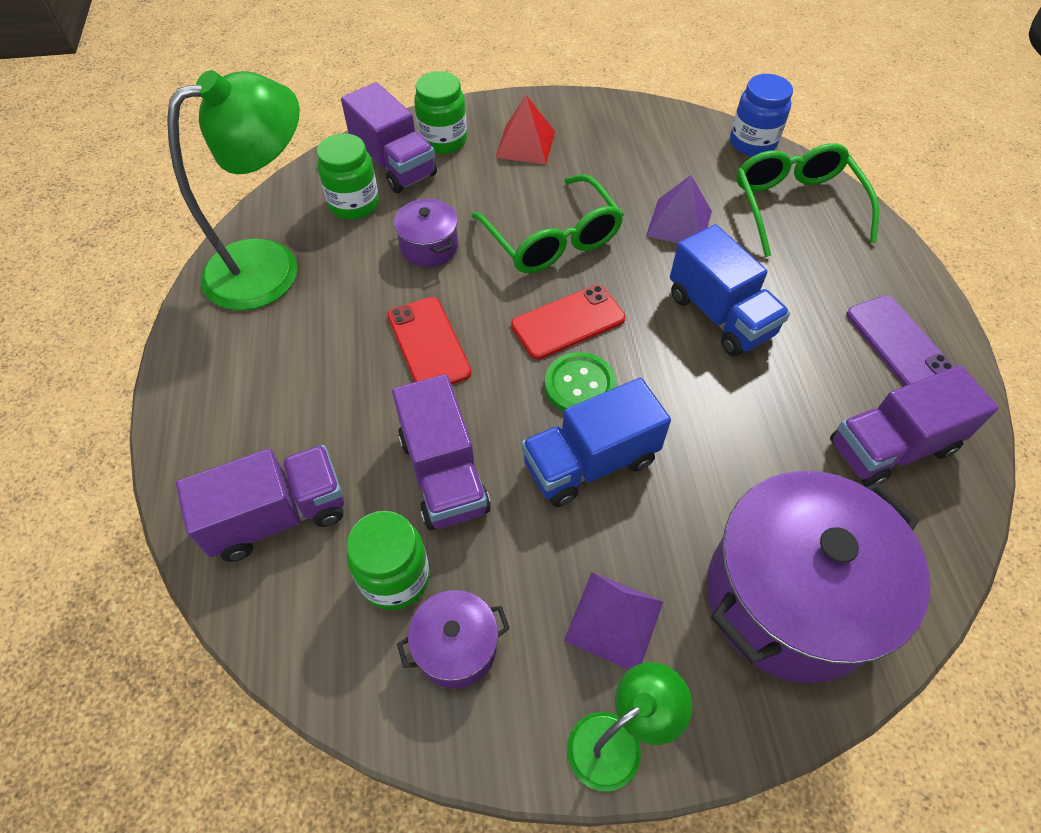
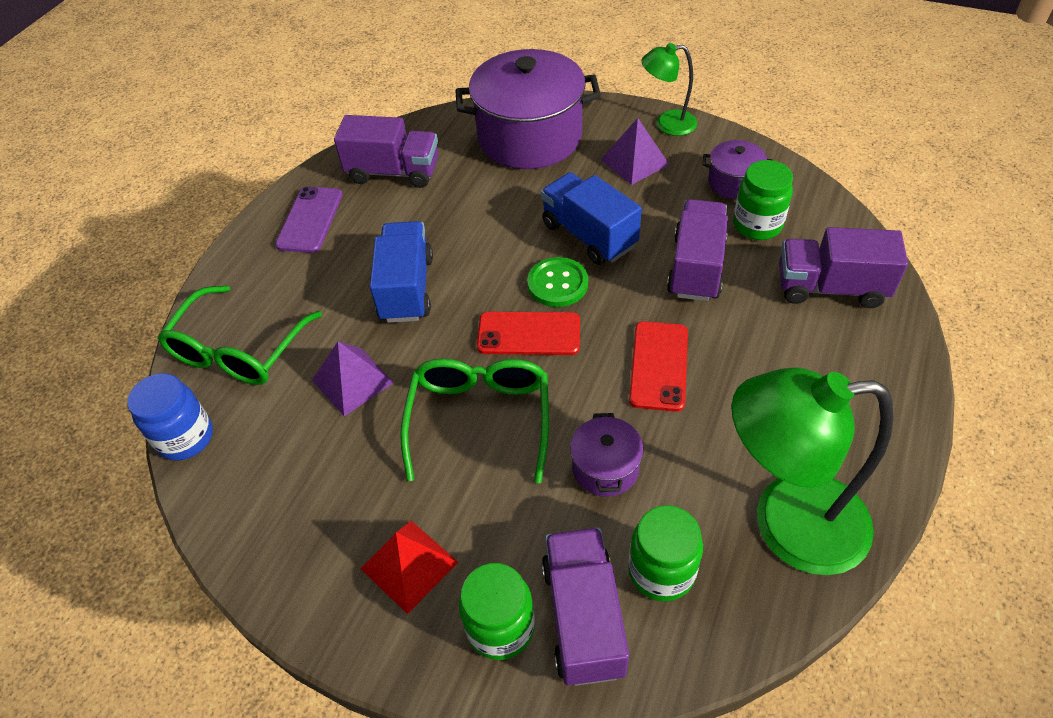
camera: 145 degrees left, 5 degrees down
blue truck [521,378,671,507] -> blue truck turned 135 degrees counterclockwise [541,172,642,265]

